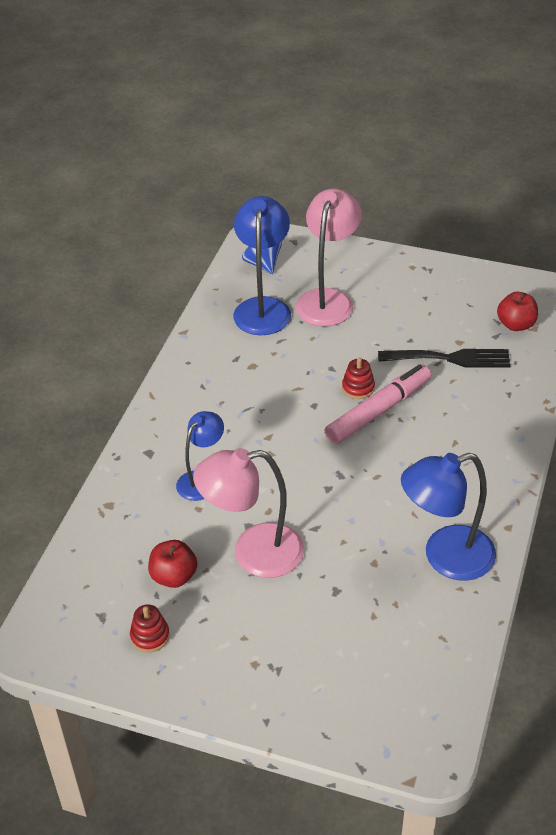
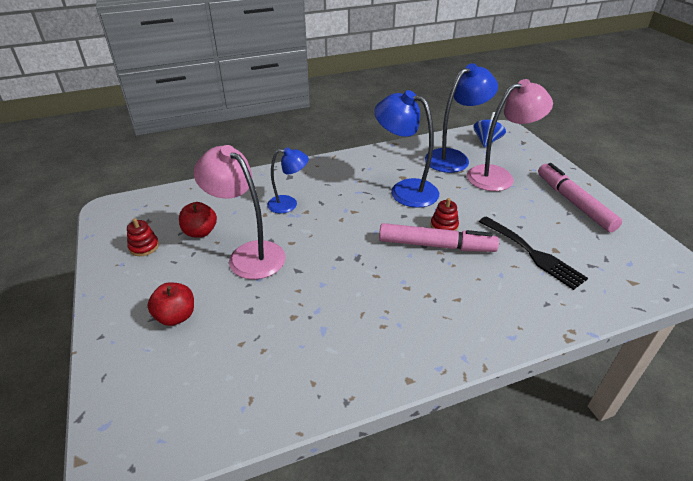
camera: 50 degrees right, 5 degrees down
blue lamp [401,453,496,581] -> blue lamp moved to [374,90,439,208]
red apple [497,292,538,331] -> red apple moved to [148,283,194,326]
none -> pink marker [538,163,622,232]

